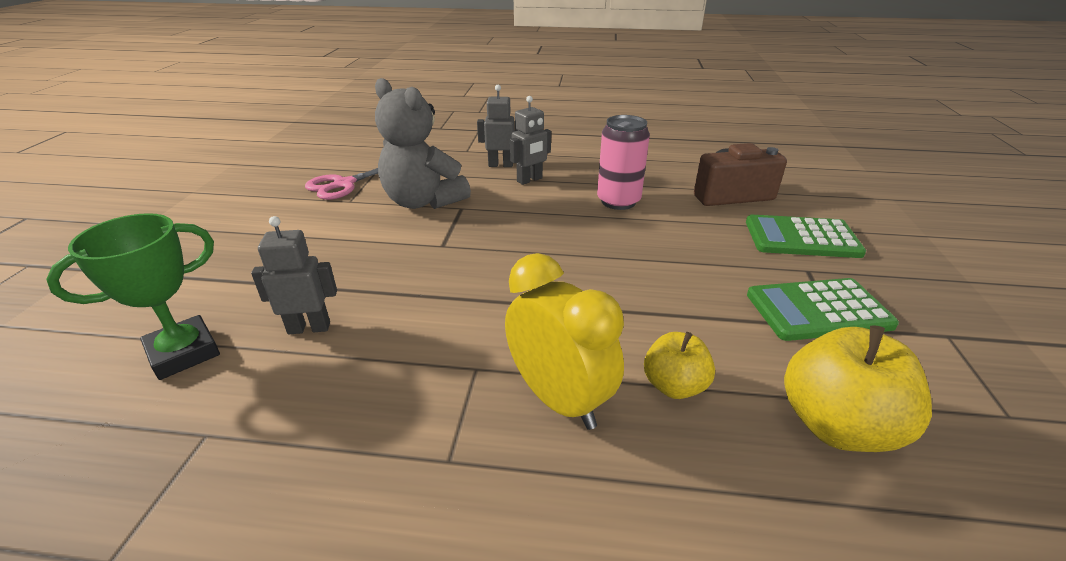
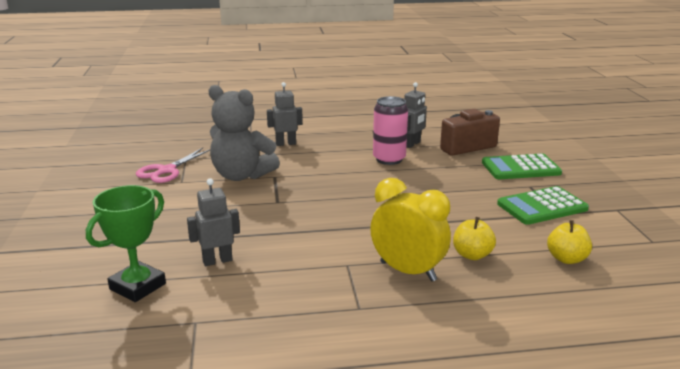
camera: 15 degrees left, 10 degrees down
grey robot [510,96,551,185] -> grey robot moved to [404,82,427,148]
yellow apple [784,325,932,452] -> yellow apple [547,220,592,264], size x0.60

